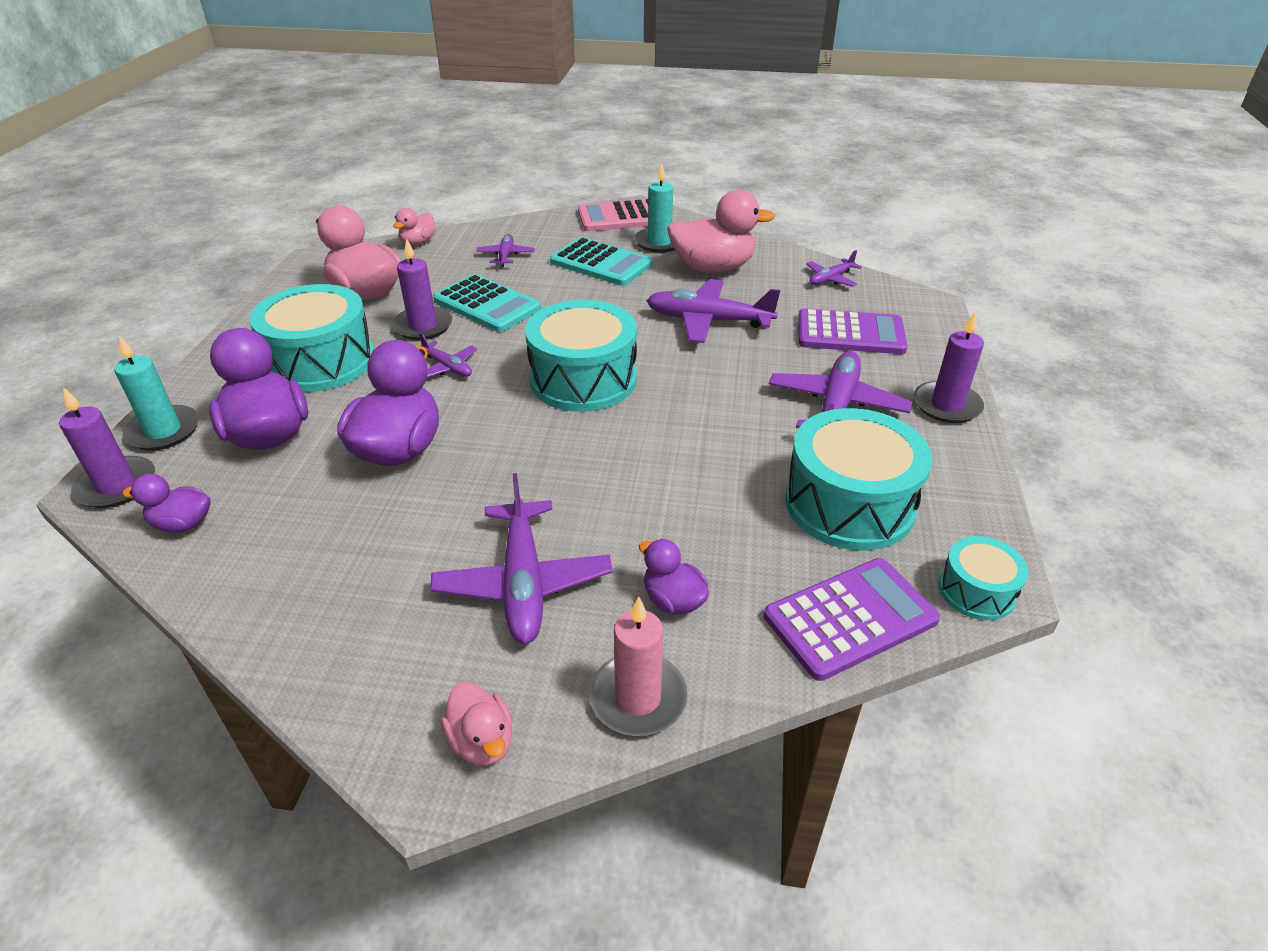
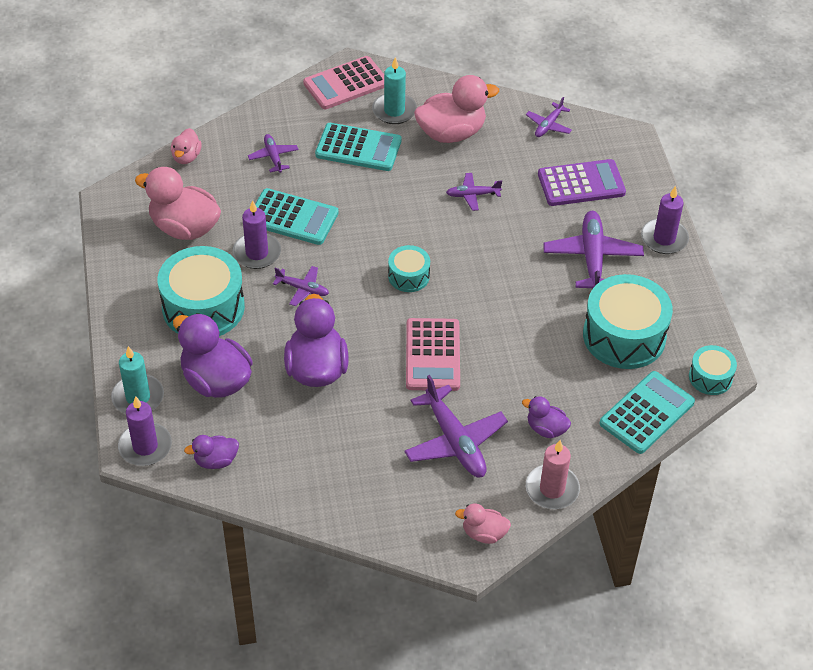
camera: 20 degrees left, 10 degrees up
pink duck [441,682,513,766] -> pink duck turned 150 degrees clockwise [455,504,511,544]
turquoise drum [525,300,637,412] -> turquoise drum [388,245,430,292], size x0.52
purple plane [646,279,780,343] -> purple plane [446,173,502,211], size x0.54
purple calculator [764,558,940,681] -> turquoise calculator [599,371,695,454]
none -> pink calculator [406,318,460,391]

